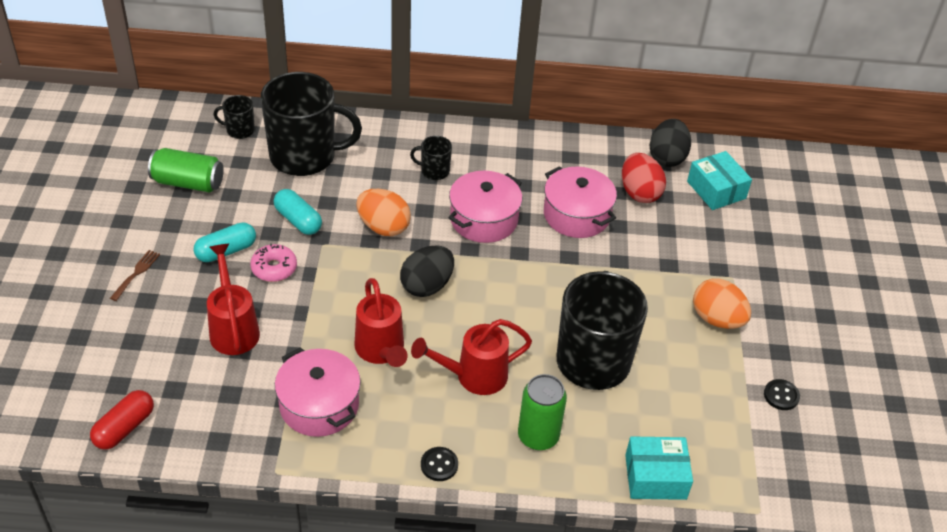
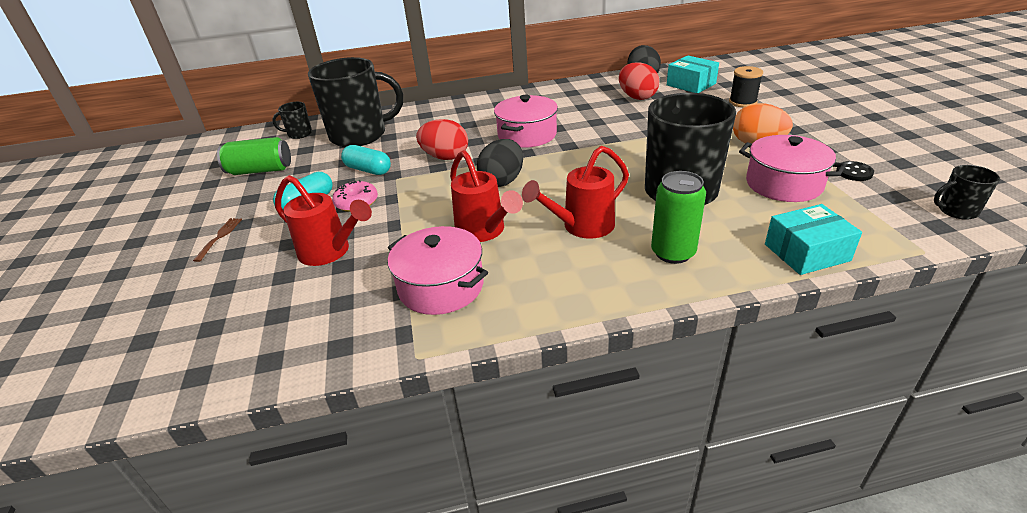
camera: 10 degrees left, 10 degrees down
red capsule [90,390,154,450] -> none
red watering can [207,244,260,355] -> red watering can turned 150 degrees clockwise [275,175,372,266]
orange egg [356,189,411,236] -> red egg [416,119,468,160]
black mug [410,136,452,180] -> black mug moved to [934,165,1000,220]
black button [421,447,458,481] -> none
pink pot [544,166,617,238] -> pink pot moved to [739,135,846,202]
none -> black spool [729,66,763,107]

